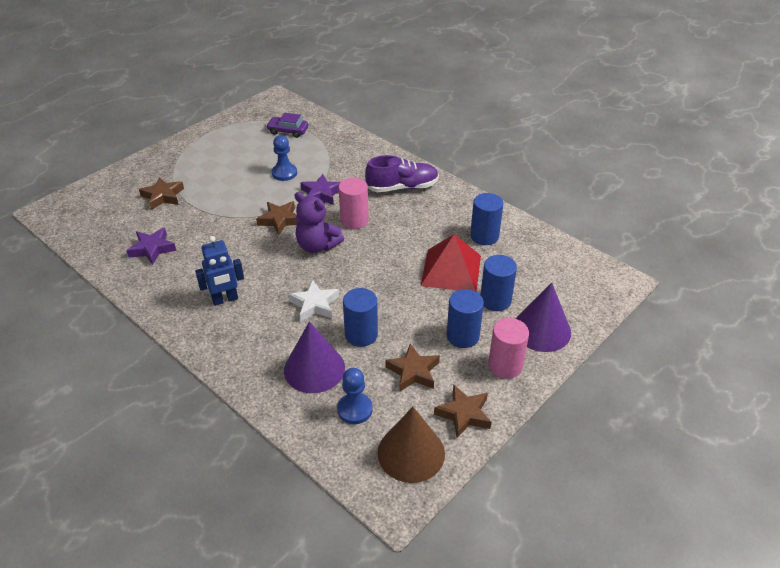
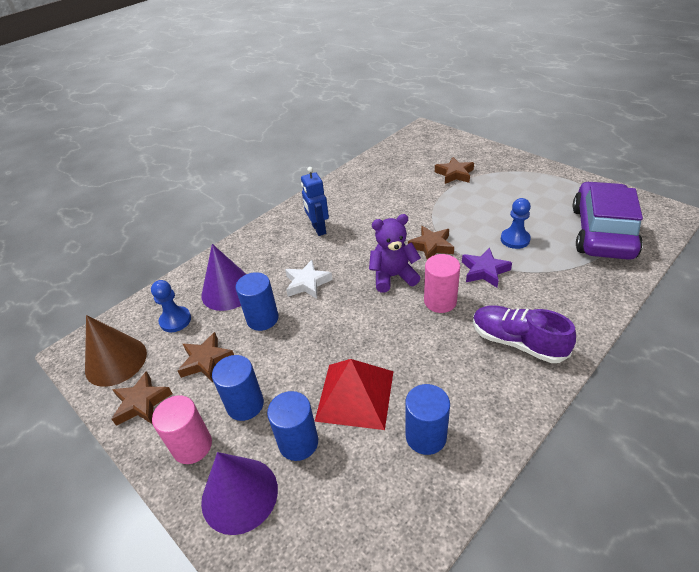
camera: 95 degrees right, 0 degrees up
purple star [126,228,176,265] -> none
purple car [266,113,308,138] -> purple car [573,181,643,260], size x2.23
purple teddy bear [295,192,344,253] -> purple teddy bear turned 45 degrees clockwise [369,214,421,293]
purple shoe [365,155,439,192] -> purple shoe turned 135 degrees clockwise [473,305,576,363]

